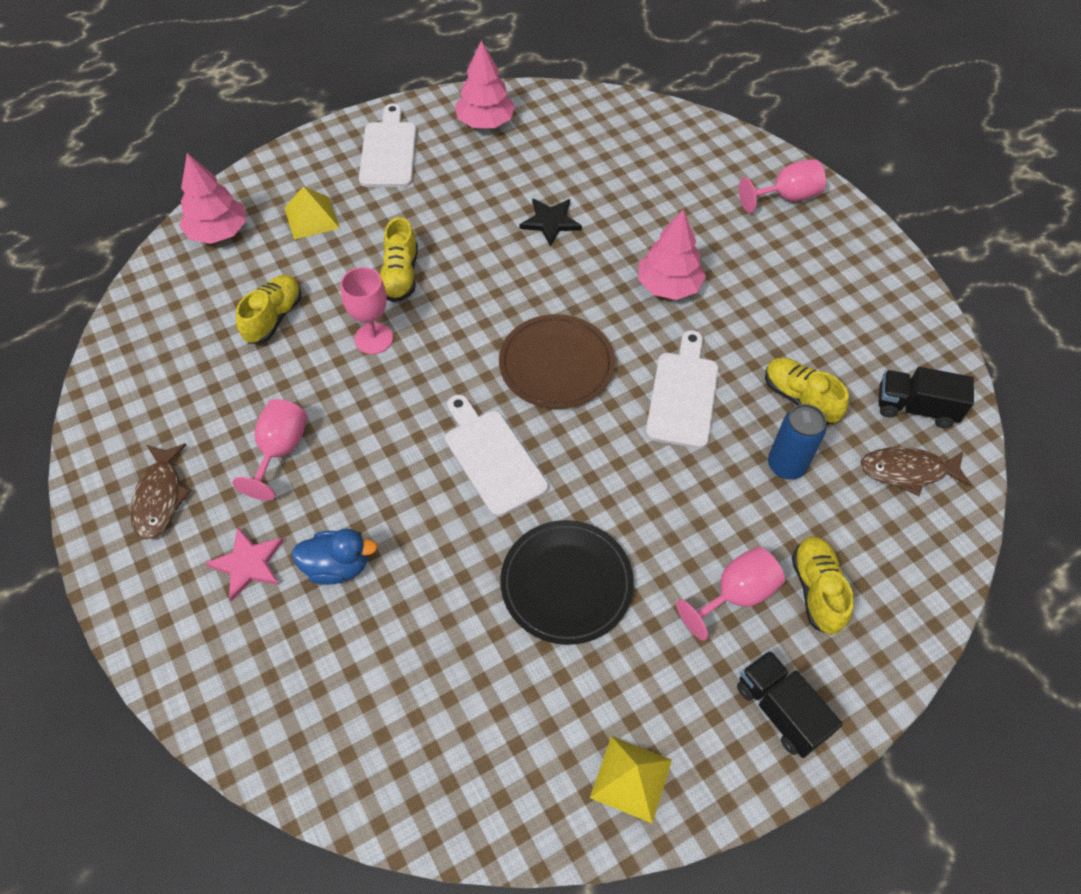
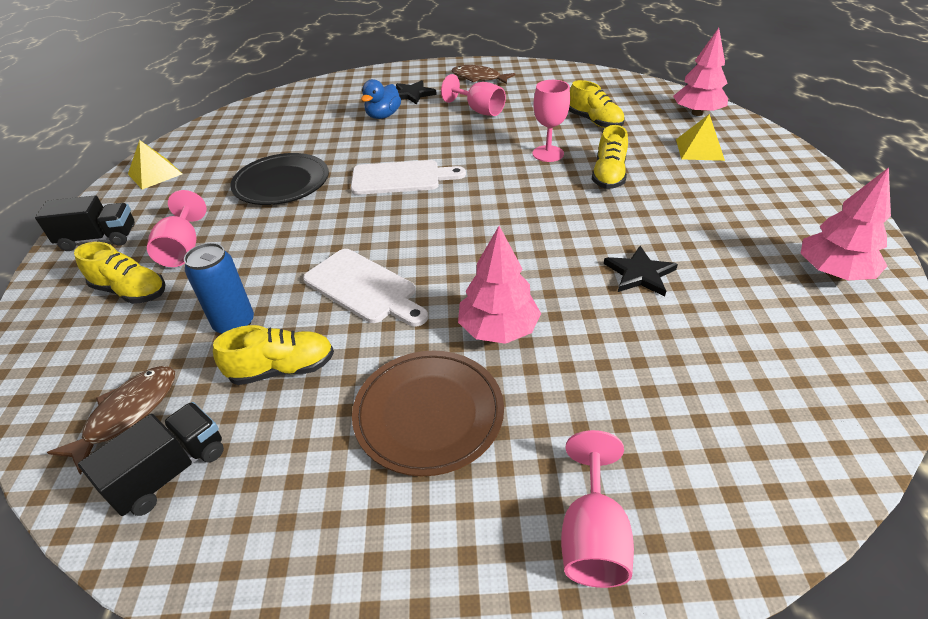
camera: 120 degrees right, 15 degrees down
pink star [205,527,284,602] -> black star [396,80,437,105]
white cutting board [359,103,416,187] -> none
yellow shoe [380,217,418,302] -> yellow shoe turned 105 degrees counterclockwise [592,125,628,189]
brown plate [499,314,615,409] -> brown plate moved to [352,351,504,476]

